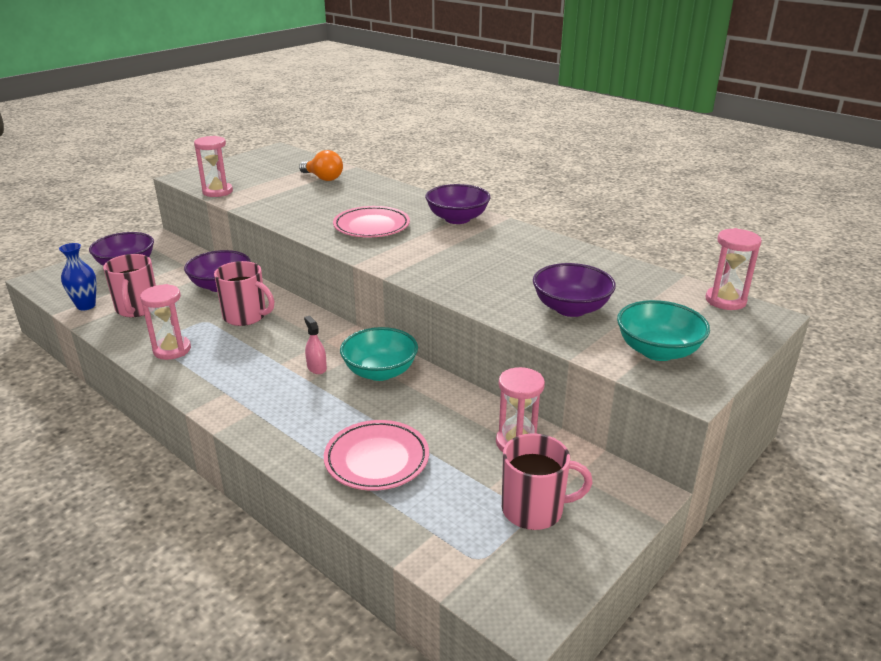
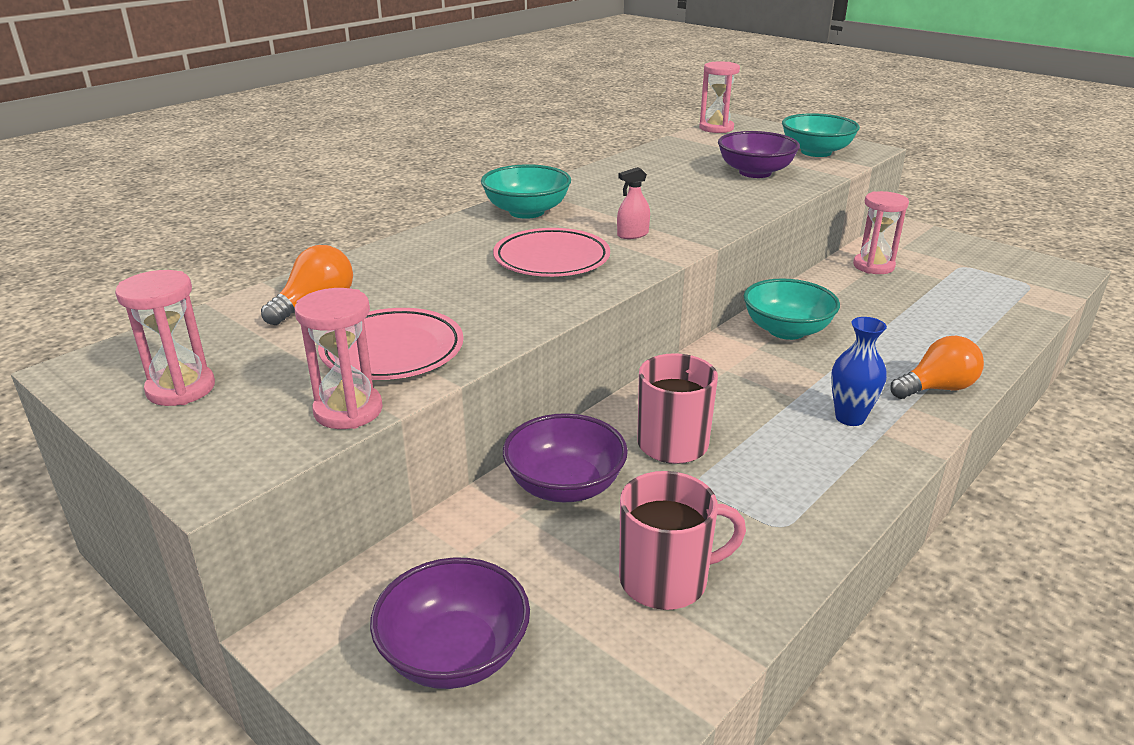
camera: 90 degrees left, 0 degrees up
blue vase [59,243,97,311] -> blue vase moved to [831,317,887,426]
pink hourglass [140,284,191,360] -> pink hourglass moved to [115,270,215,406]
pink spray bottle [304,316,327,374] -> pink spray bottle moved to [617,167,650,239]
pink plate [324,420,429,491] -> pink plate moved to [318,308,463,380]
purple bowl [425,184,490,224] -> turquoise bowl [481,164,571,219]
pink mug [502,433,593,530] -> none
none -> orange light bulb [890,335,984,399]

